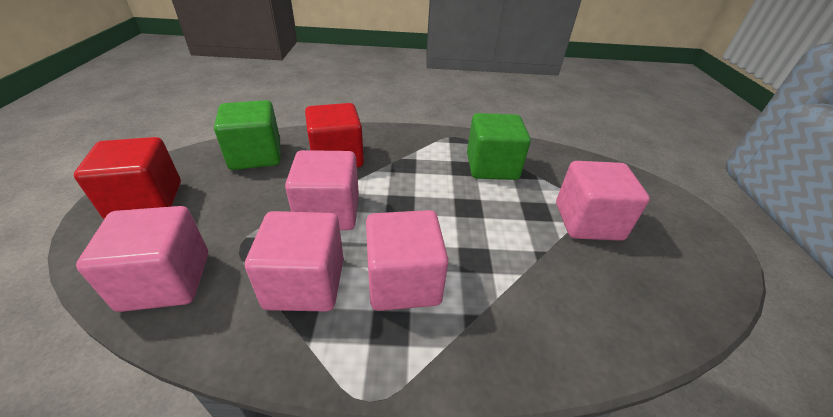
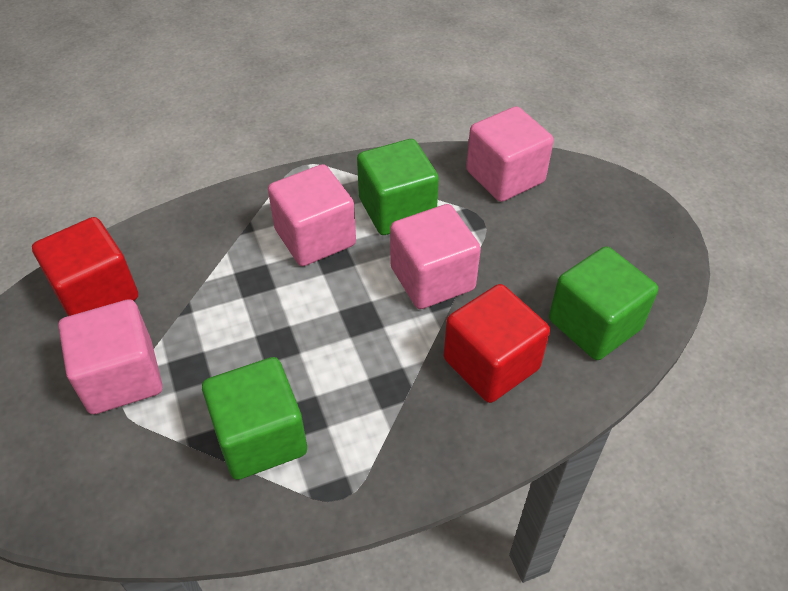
camera: 160 degrees right, 10 degrees up
red cube [74,137,181,219] -> red cube moved to [32,217,138,316]
pink cube [245,211,344,312] -> green cube [357,139,439,235]

